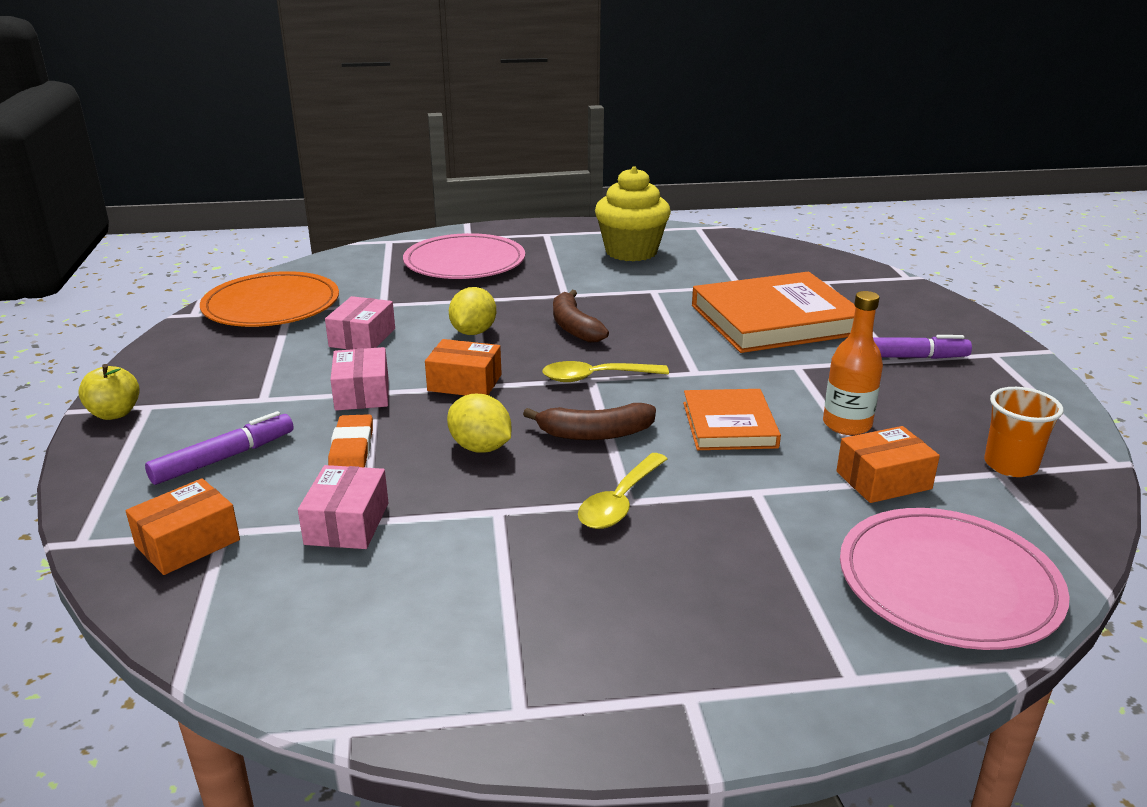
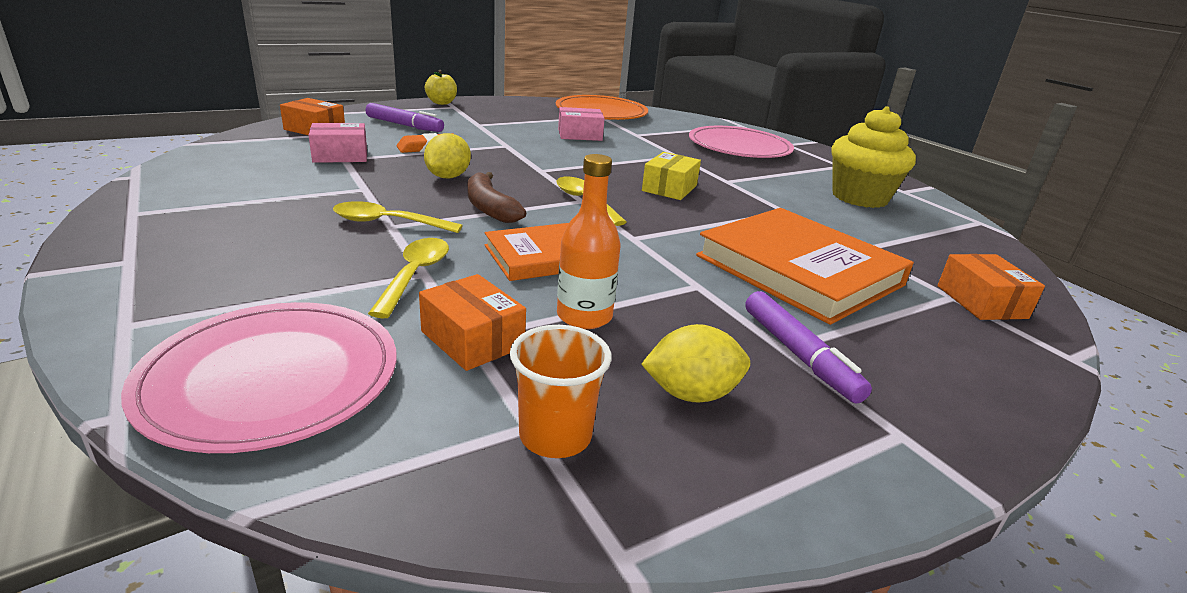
camera: 65 degrees right, 0 degrees up
pink box [330,347,388,411] -> none
orange box [425,339,502,395] -> orange box moved to [938,254,1045,320]
yellow lemon [449,287,496,335] -> yellow lemon moved to [641,324,750,403]
brown banana [553,290,609,343] -> yellow box [642,152,701,200]
none -> yellow spoon [368,238,449,318]

